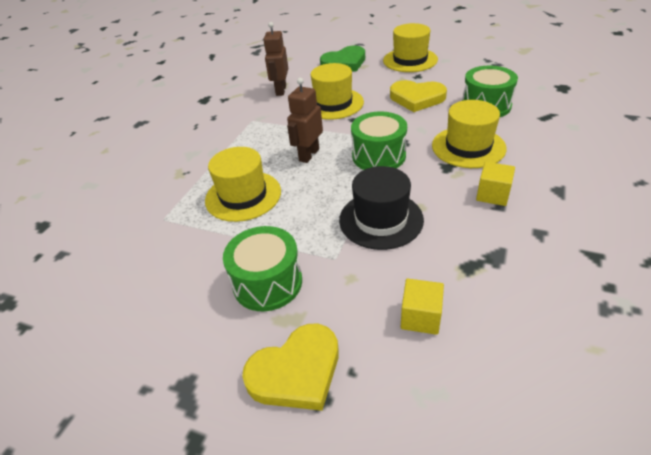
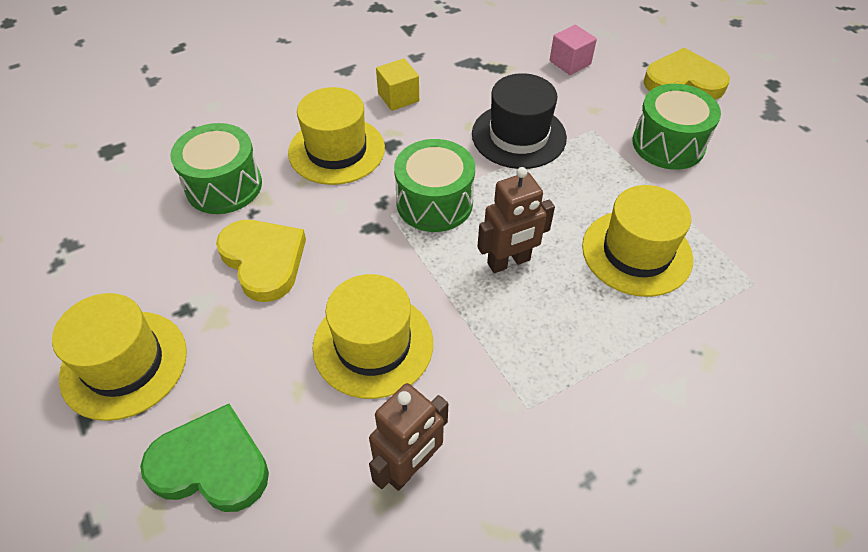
camera: 145 degrees left, 10 degrees up
yellow cube [401,279,444,335] -> pink cube [550,25,597,75]

